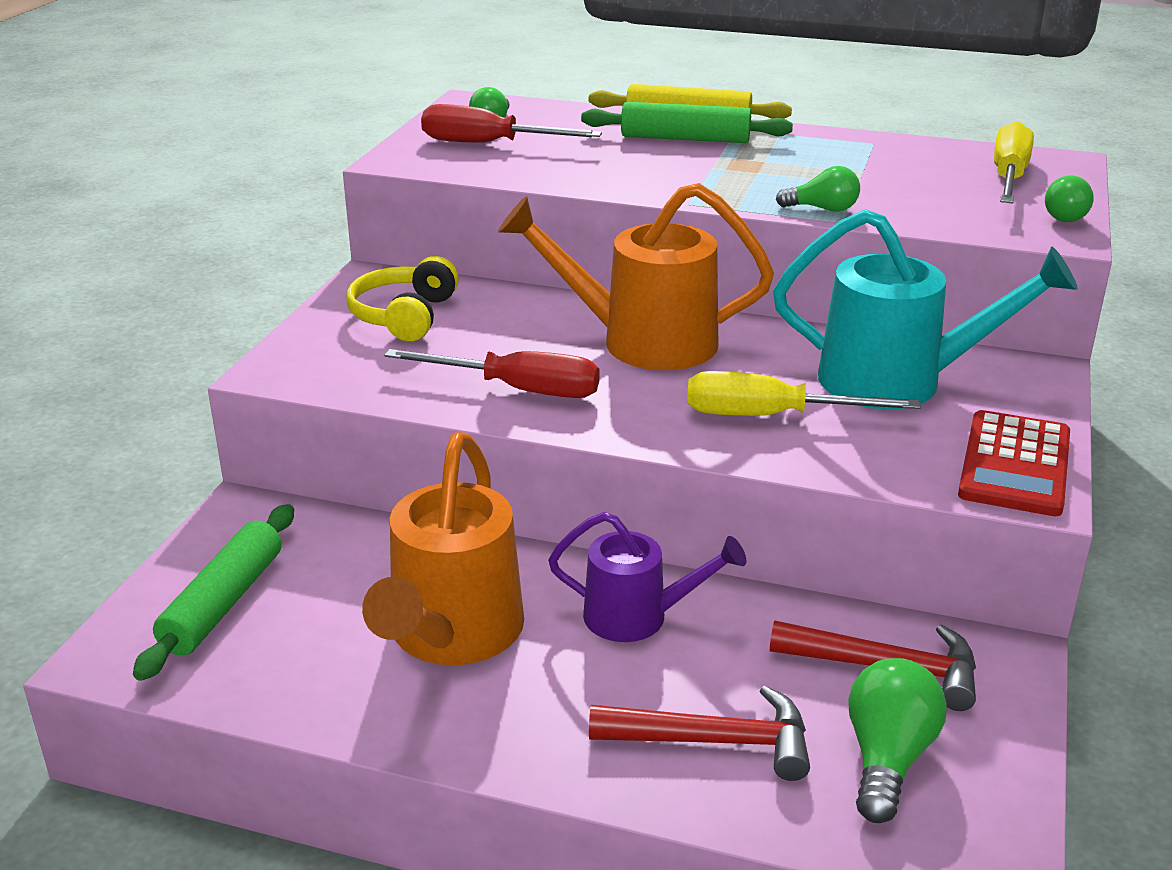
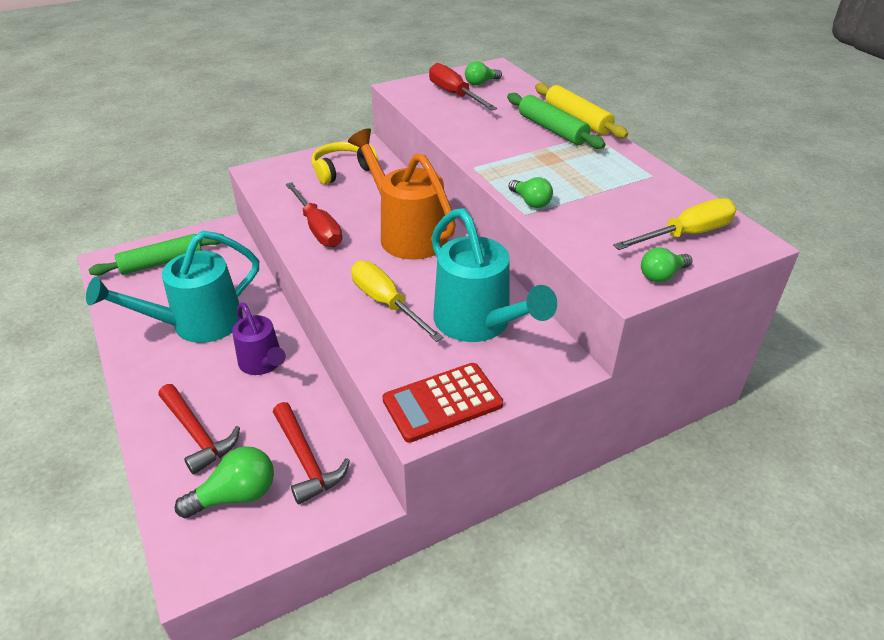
camera: 45 degrees right, 10 degrees up
orange watering can [362,432,524,665] -> turquoise watering can [86,230,259,343]

